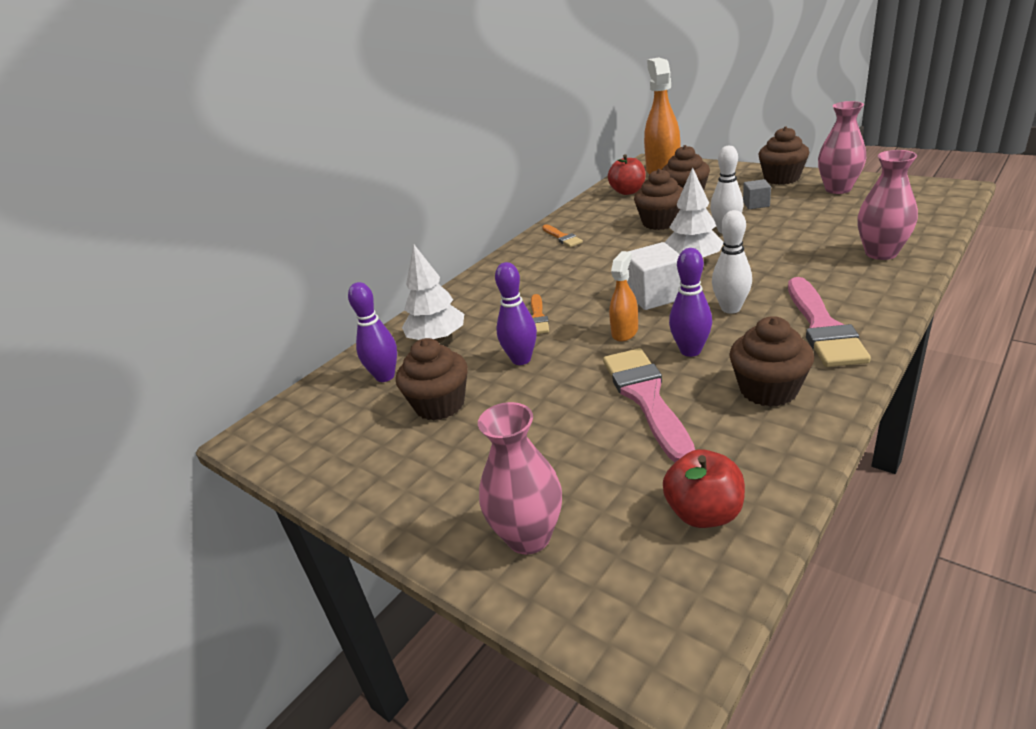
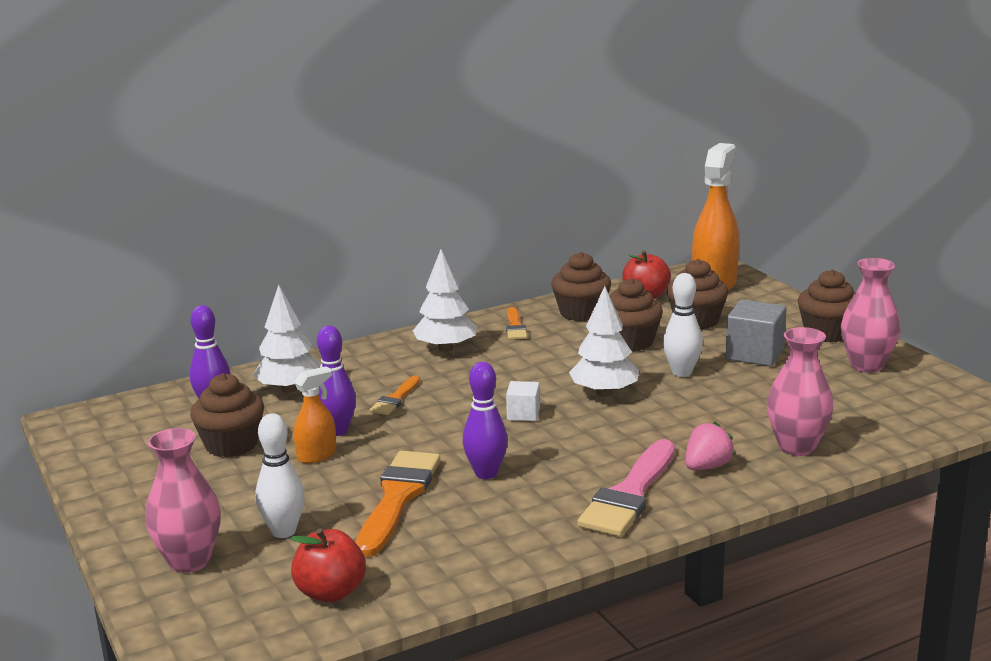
camera: 20 degrees right, 10 degrees down
pink brush [603,348,695,463] -> orange brush [356,451,440,557]
orange spray bottle [609,251,638,342] -> orange spray bottle moved to [294,366,337,464]
white cube [627,242,681,310] -> white cube [506,381,540,421], size x0.57
white bowling pin [712,210,752,314] -> white bowling pin moved to [255,413,305,538]
brown cupcake [729,316,814,407] -> brown cupcake moved to [551,252,611,321]
grey cube [743,179,771,209] -> grey cube [725,299,787,366], size x1.74
none -> white tree [413,249,477,352]
none -> pink strawberry [685,421,735,470]

